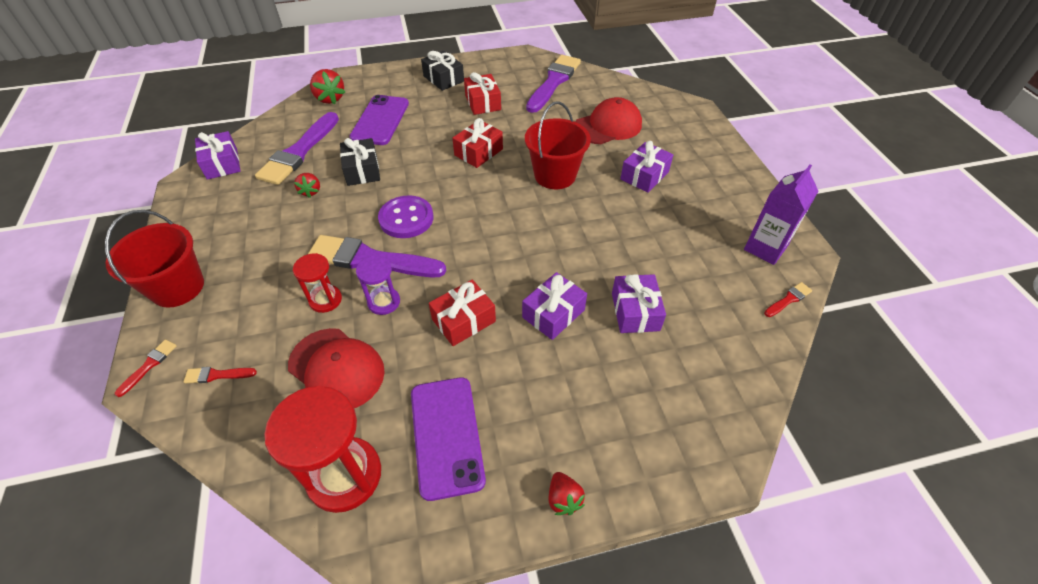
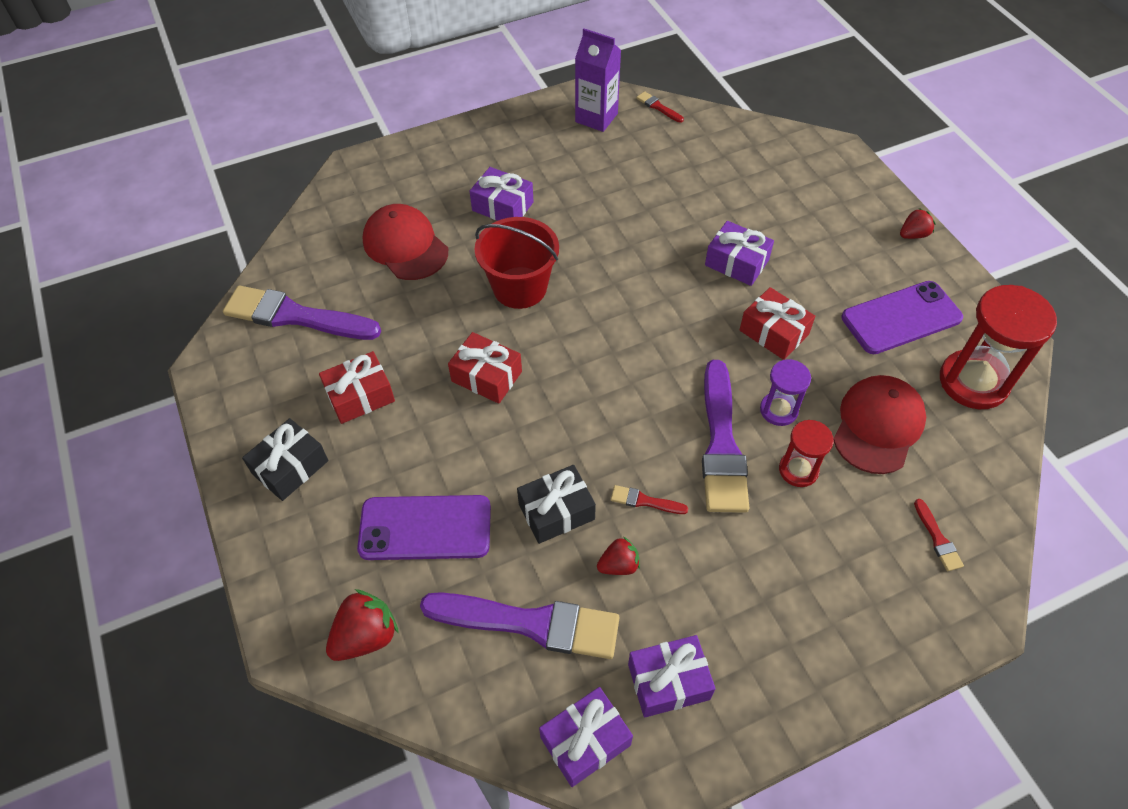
camera: 100 degrees left, 5 degrees up
red bucket [105,210,204,308] -> none
red brush [115,340,177,397] -> red brush moved to [611,485,688,514]
purple button [378,195,433,238] -> none
purple gift [612,274,666,333] -> purple gift moved to [628,635,715,717]

